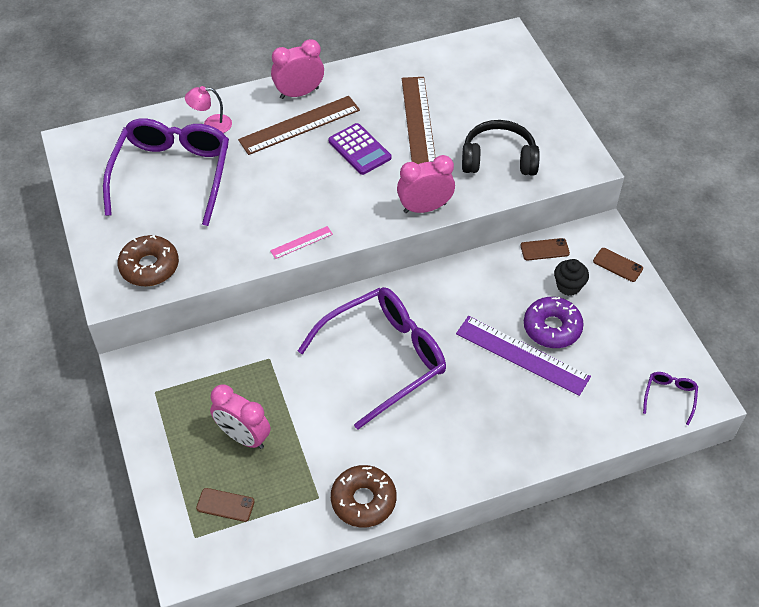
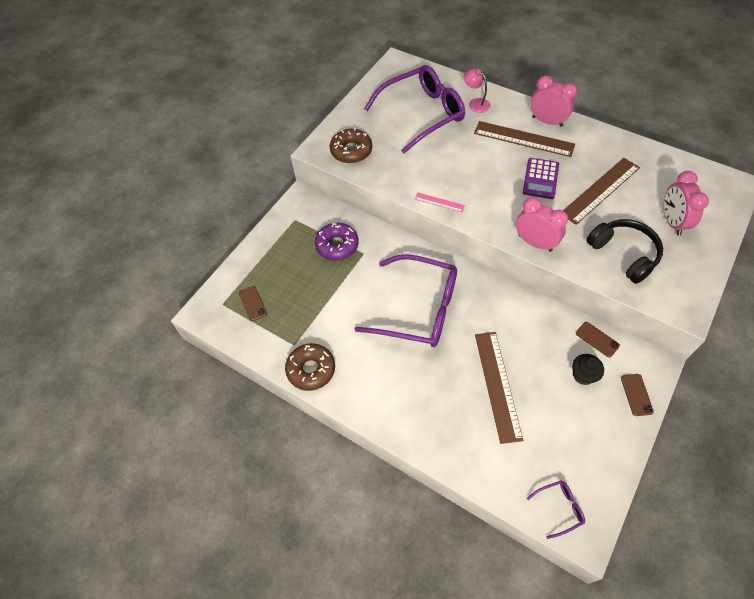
camera: 55 degrees right, 5 degrees up
pink clock [210,384,270,449] -> pink clock moved to [664,171,709,236]
purple ruler [456,316,591,396] -> brown ruler [475,332,523,444]
purple donut [524,297,584,348] -> purple donut moved to [315,223,359,261]

